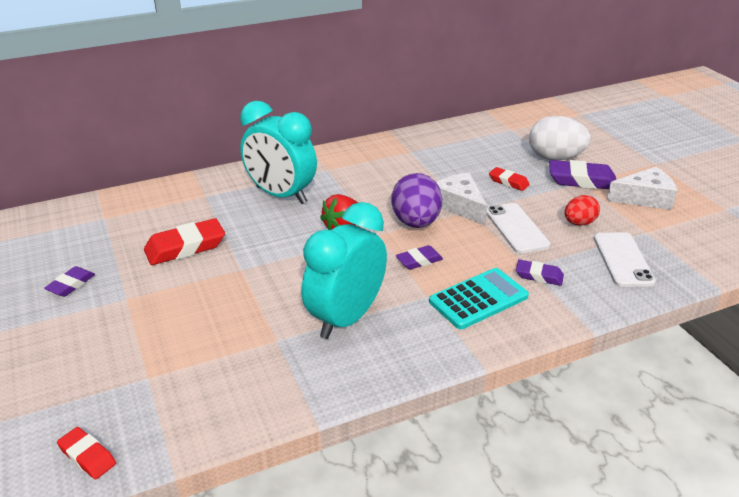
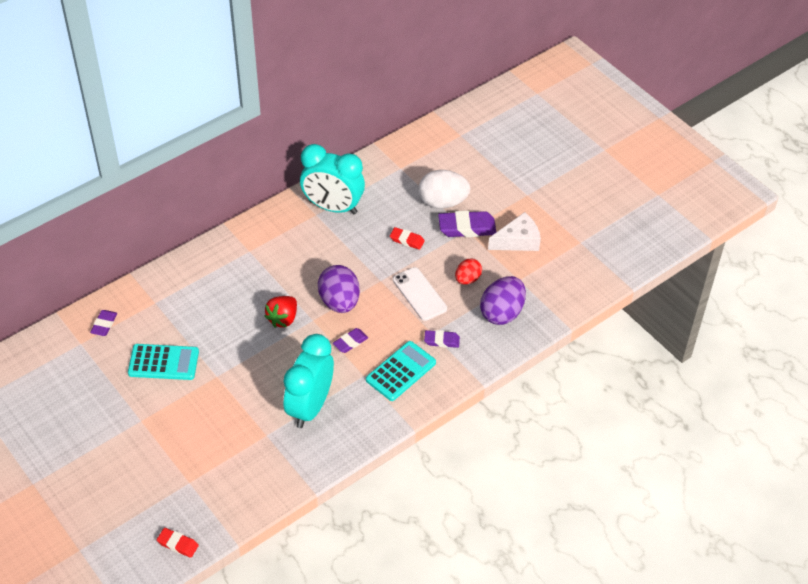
camera: 15 degrees left, 15 degrees up
purple eraser [44,266,95,297] -> purple eraser moved to [90,310,117,336]
red eraser [144,218,225,265] -> turquoise calculator [128,344,199,380]
turquoise clock [240,101,317,204] -> turquoise clock moved to [300,144,365,214]
white cheese [436,173,487,225] -> none
white phone [594,232,656,287] -> purple egg [480,276,526,325]

